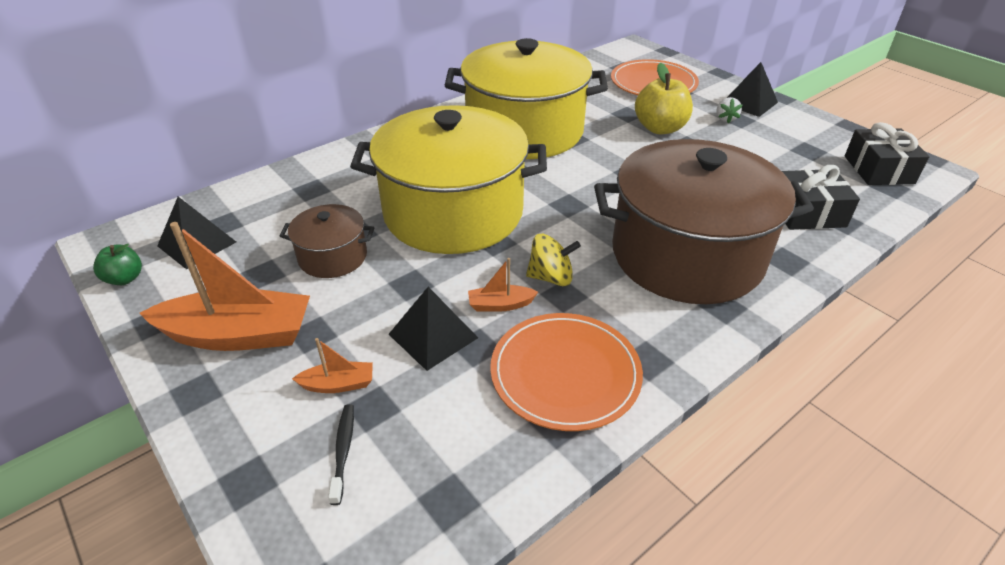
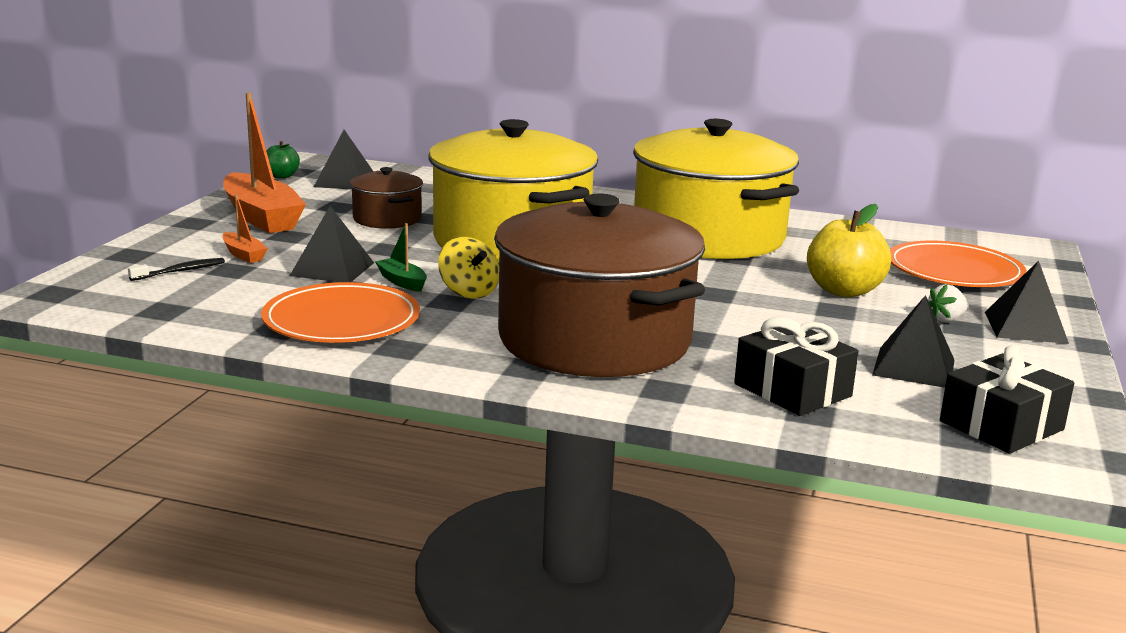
camera: 55 degrees right, 20 degrees down
orange boat [468,258,538,312] -> green boat [375,223,427,292]
none -> black pyramid [872,295,954,388]

